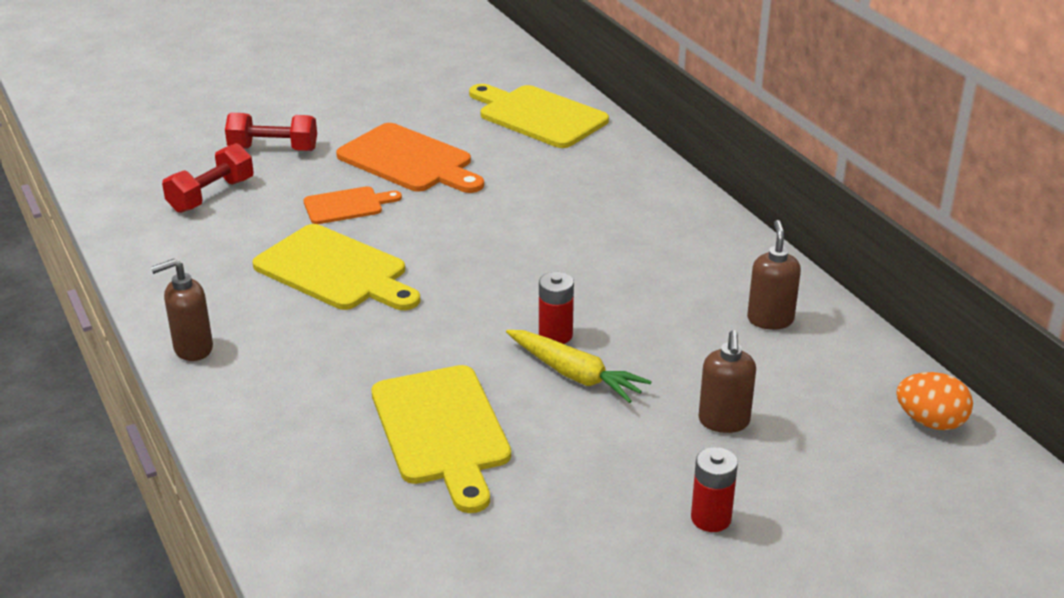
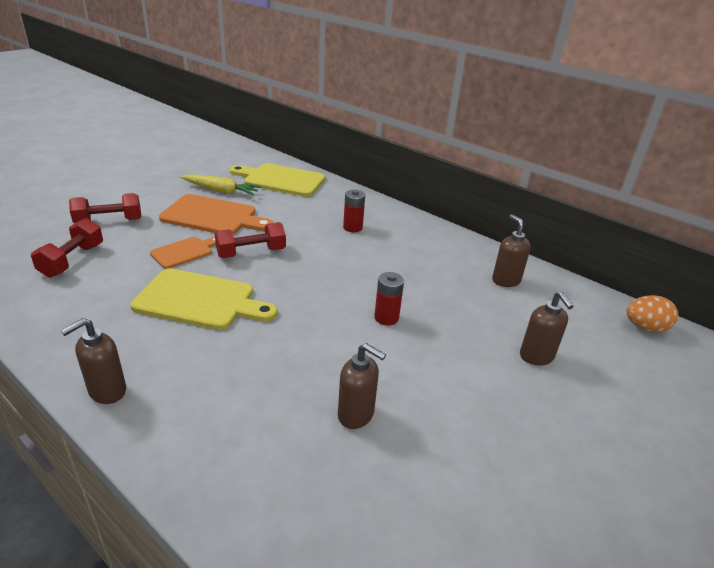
camera: 25 degrees left, 0 degrees up
yellow cutting board [371,365,511,513] -> brown soap dispenser [338,343,386,429]
yellow carrot [506,330,652,403] -> yellow carrot moved to [181,174,261,195]
red battery [691,447,738,532] -> red battery moved to [343,190,365,232]
none -> red dumbbell [215,222,286,258]

